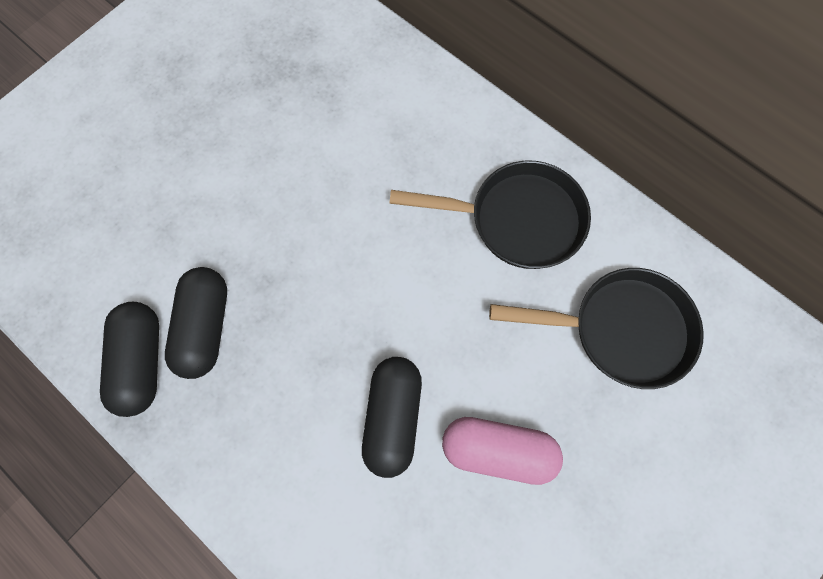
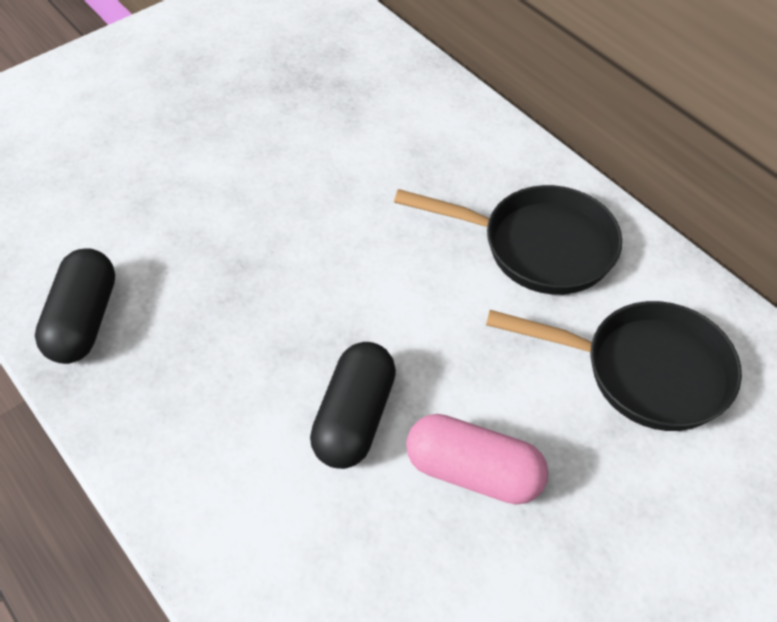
camera: 10 degrees right, 20 degrees down
black capsule [165,267,227,379] -> none

